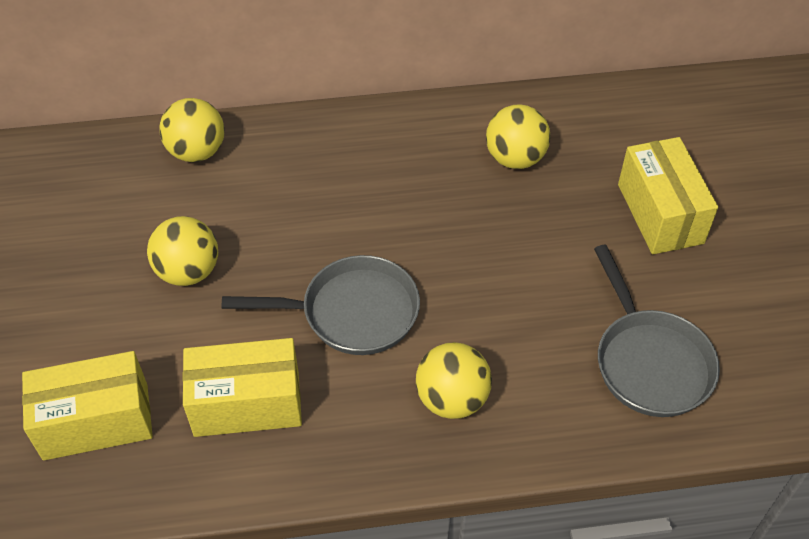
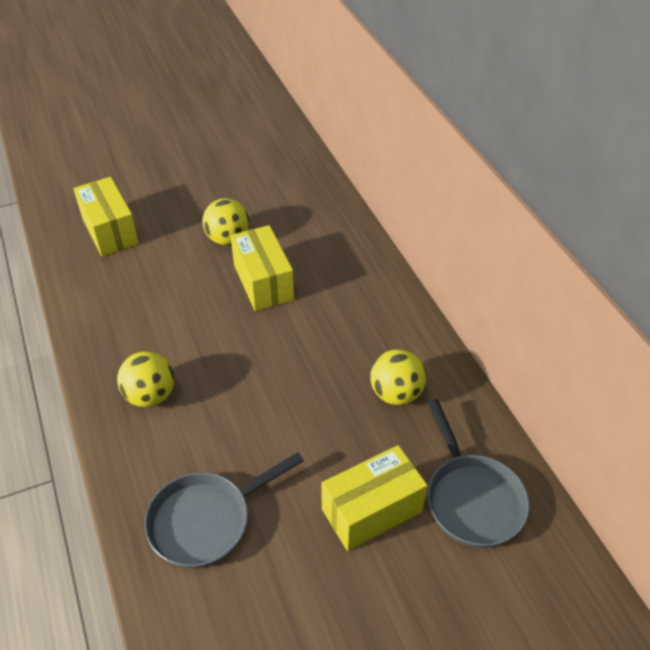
camera: 75 degrees right, 5 degrees down
yellow ball [159,98,224,162] -> none
yellow box [182,338,302,437] -> yellow box moved to [230,225,294,311]
grey pan [222,255,420,355] -> grey pan moved to [427,399,530,548]

